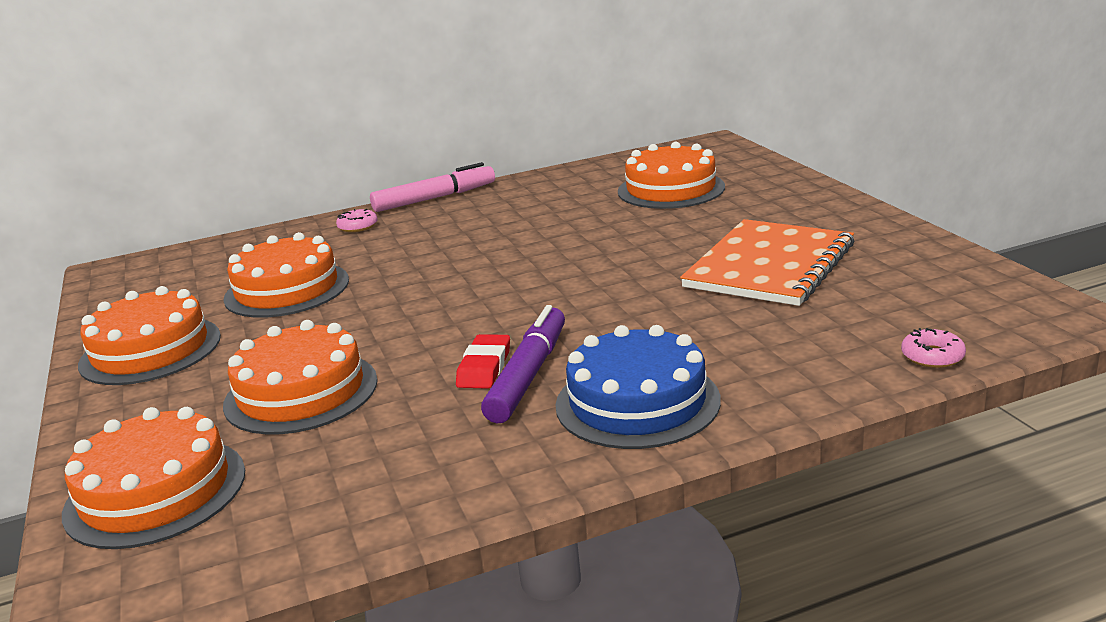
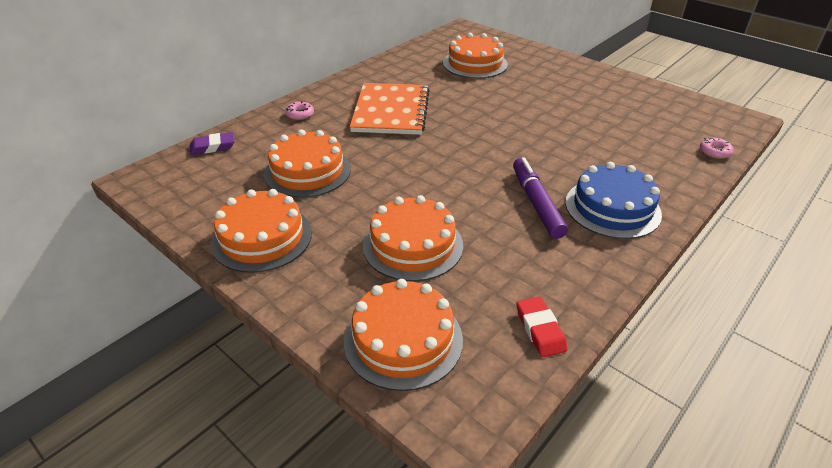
camera: 30 degrees left, 15 degrees up
pink marker [370,162,495,212] -> none
red eraser [456,334,510,389] -> red eraser moved to [517,297,568,357]
orange notebook [680,219,855,306] -> orange notebook moved to [350,83,430,135]
none -> purple eraser [190,132,235,155]

